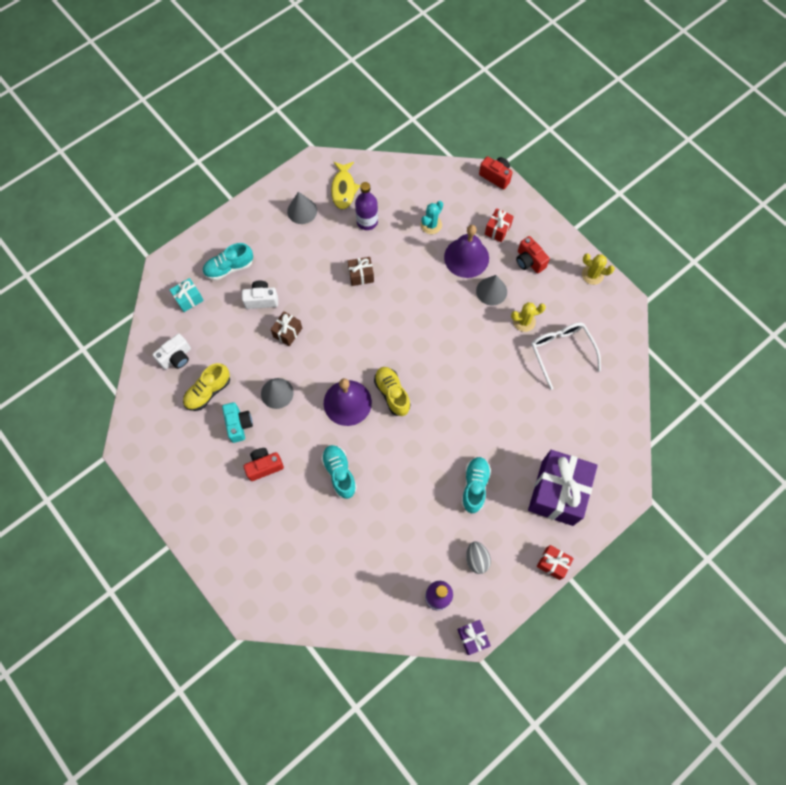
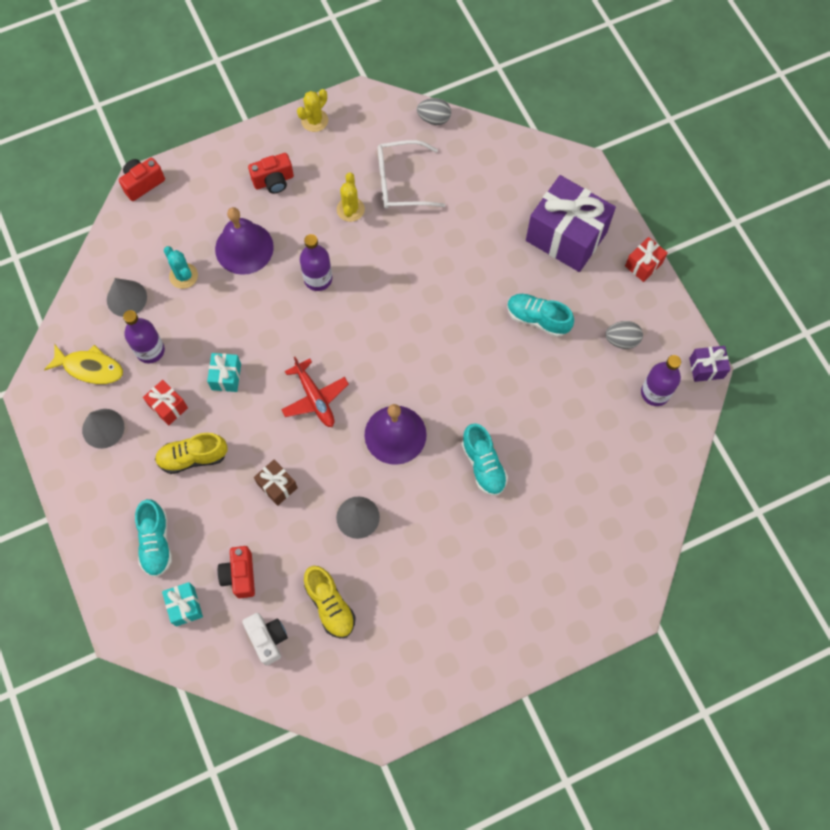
camera: 75 degrees left, 0 degrees up
turquoise camera [222,402,253,443] -> none
white camera [242,280,278,309] -> none
red camera [243,448,284,481] -> red camera moved to [218,546,255,598]
turquoise shoe [321,445,357,499] -> turquoise shoe turned 105 degrees counterclockwise [462,423,508,496]
brown gift [348,257,374,286] -> turquoise gift [207,353,241,392]
yellow shoe [374,367,411,416] -> yellow shoe moved to [155,433,228,474]
grey cone [476,275,507,306] -> grey cone moved to [107,278,147,317]
red gift [485,208,514,242] -> red gift moved to [143,380,188,426]
none -> red plane [281,357,349,427]
none -> purple bottle [300,234,332,291]
none -> grey egg [417,98,451,125]

